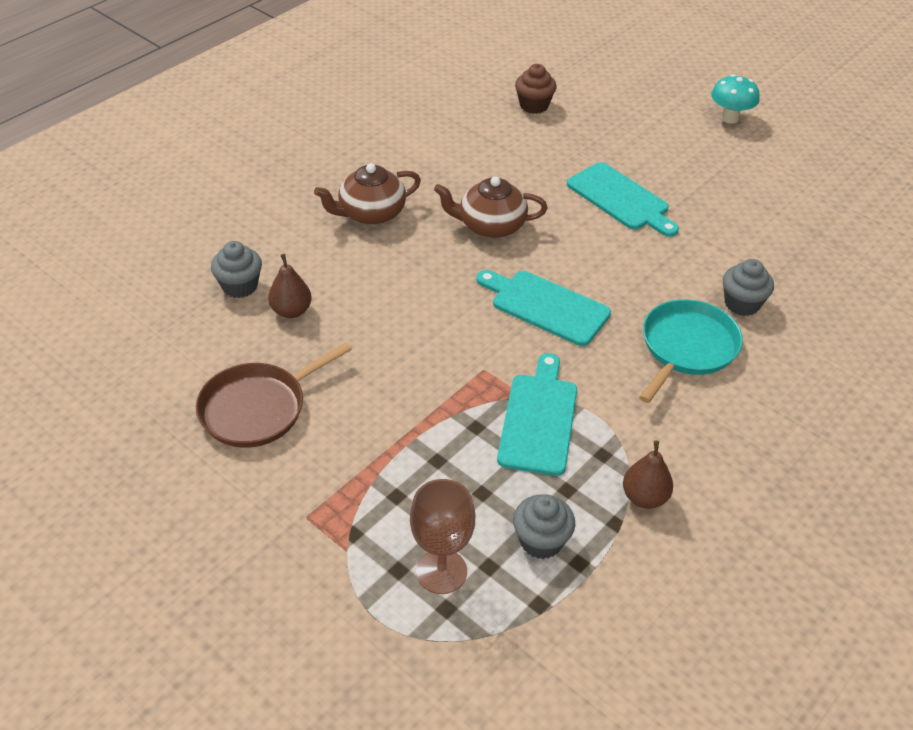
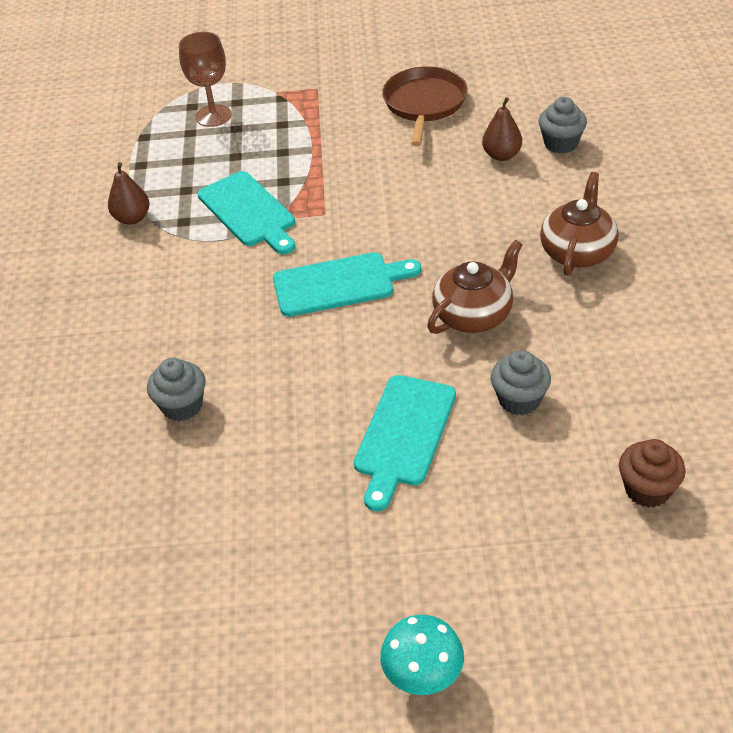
camera: 140 degrees right, 0 degrees up
grey cupcake [513,494,575,559] -> grey cupcake moved to [491,350,551,415]
turquoise cutting board [567,162,679,237] -> turquoise cutting board turned 75 degrees counterclockwise [354,375,456,511]
turquoise pan [639,299,743,403] -> none

